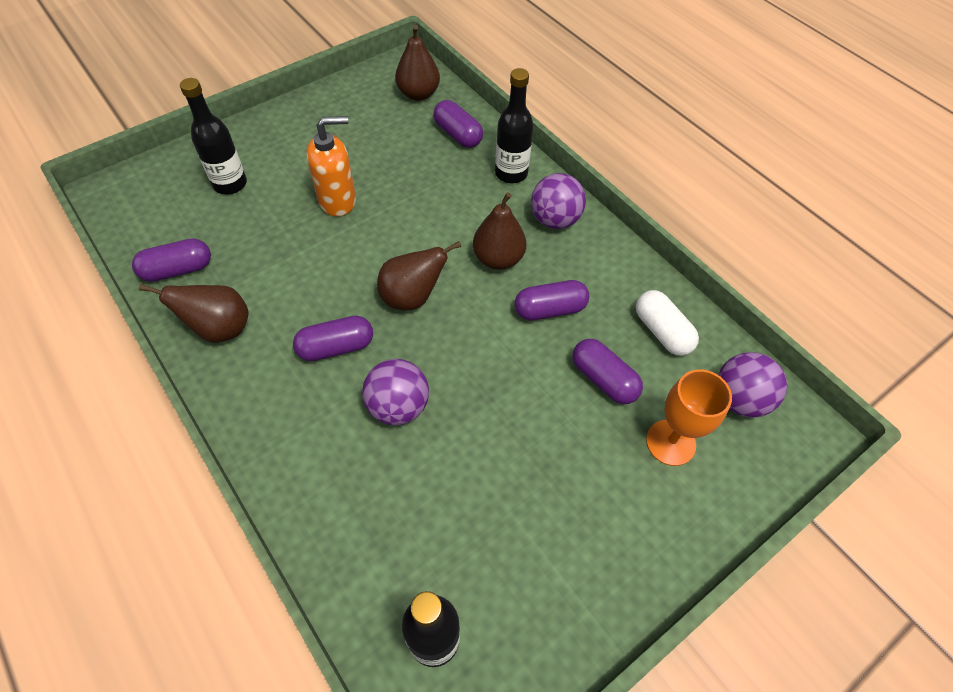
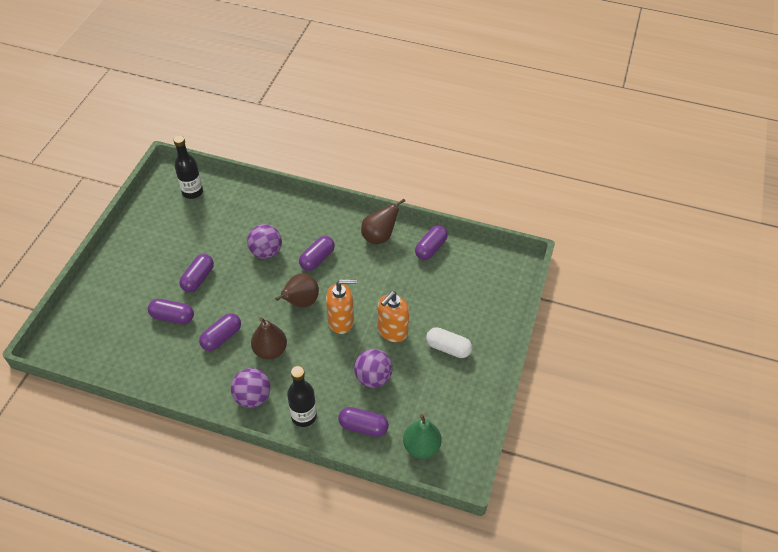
camera: 145 degrees right, 5 degrees down
black bottle [180,78,247,194] -> none
brown pear [395,25,440,101] -> green pear [403,414,442,459]
white capsule [636,290,699,356] -> white capsule moved to [426,327,472,358]
orange goblet [646,369,732,466] -> none
purple ball [718,352,787,418] -> purple ball moved to [354,349,393,388]
none -> purple capsule [179,254,214,292]
none -> orange soap dispenser [326,279,357,334]

